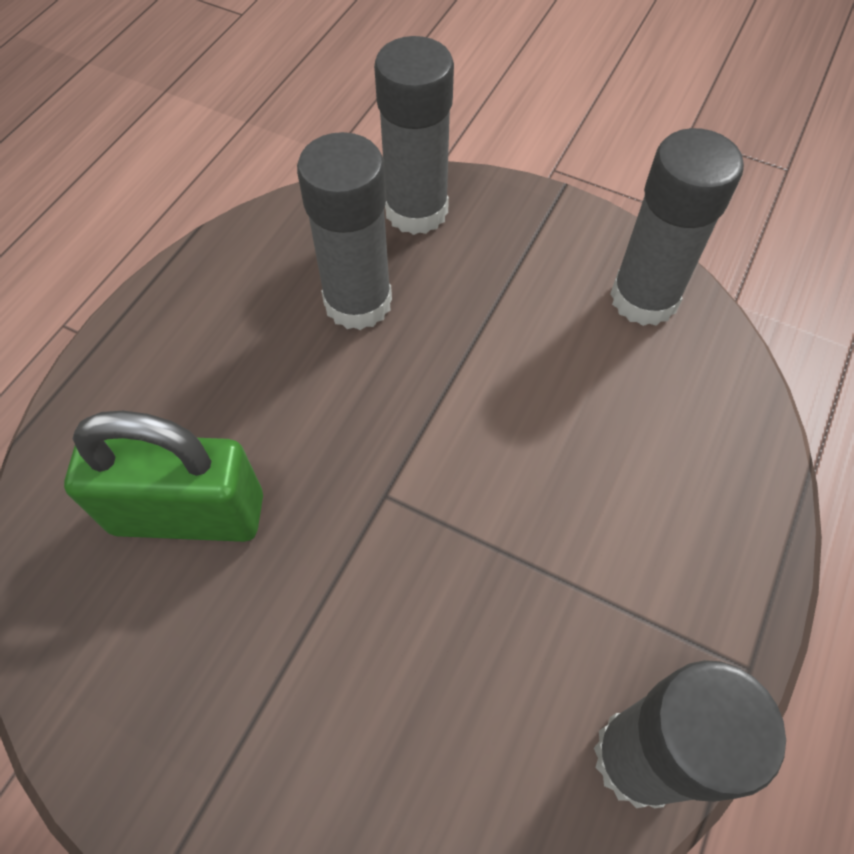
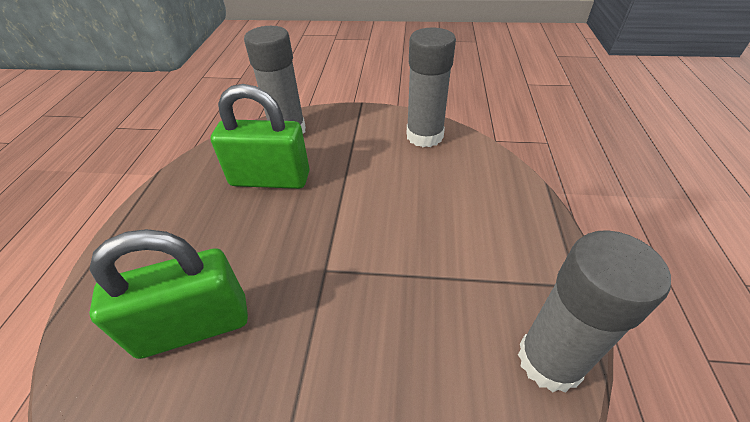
camera: 20 degrees left, 15 degrees down
grey glue stick [297,132,392,330] -> green padlock [211,84,310,189]

